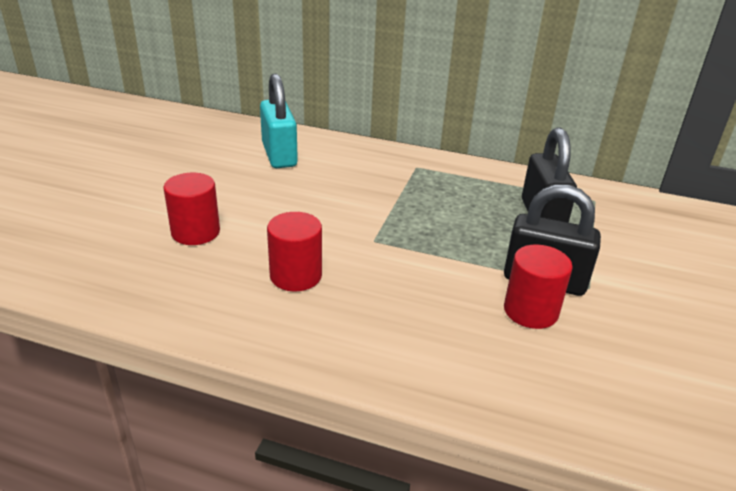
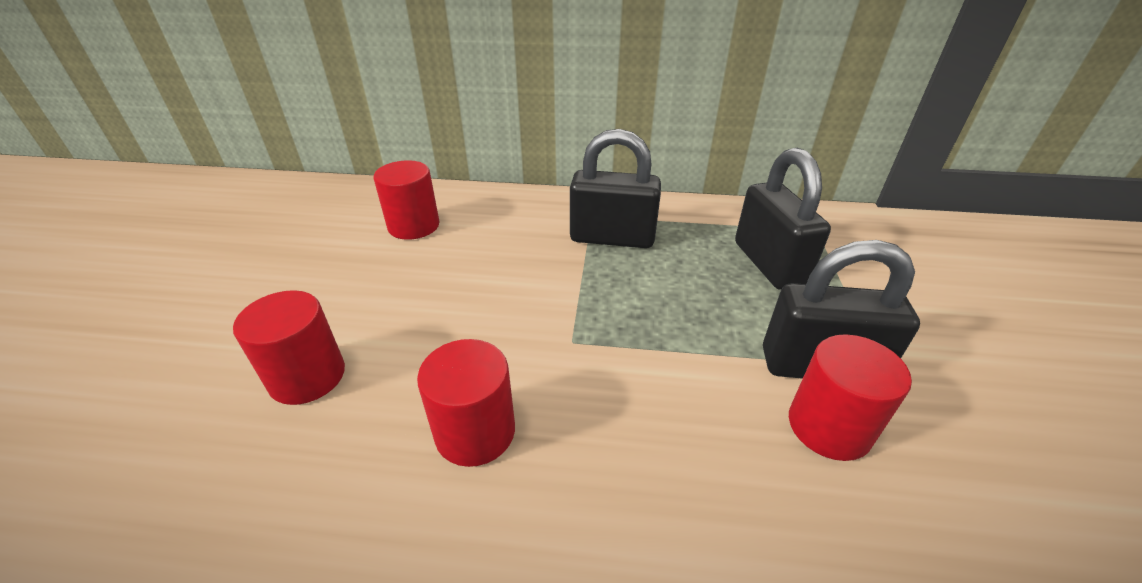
camera: 10 degrees left, 5 degrees up
turquoise padlock [260,74,298,168] -> red cylinder [374,160,439,240]
none -> black padlock [570,129,661,248]

